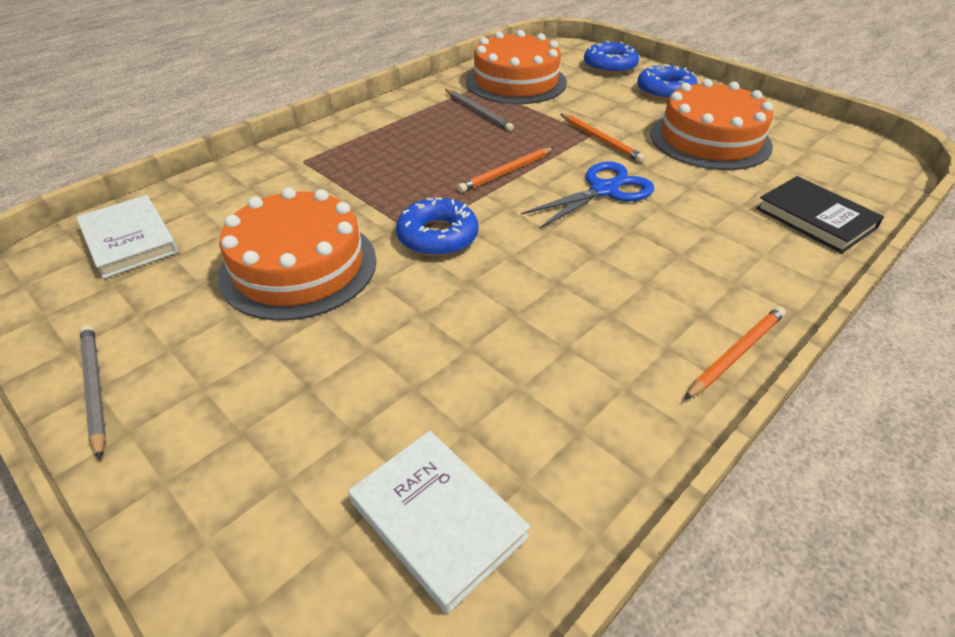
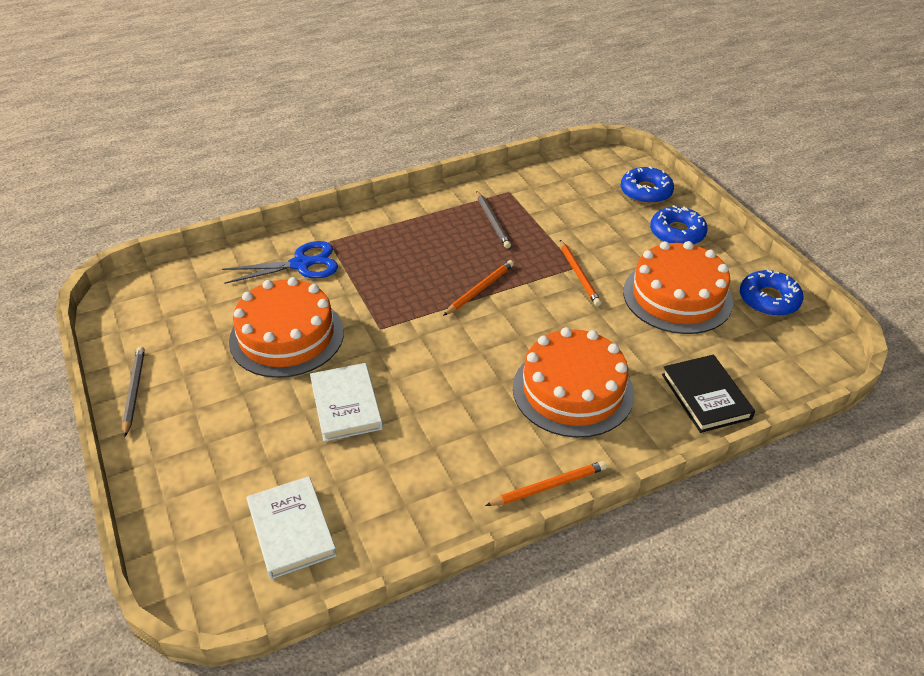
camera: 20 degrees right, 0 degrees up
white book [76,195,178,279] -> white book moved to [310,363,383,442]
blue donut [396,198,478,256] -> blue donut moved to [740,270,803,316]
orange pencil [457,147,554,193] -> orange pencil turned 150 degrees clockwise [443,260,514,316]
orange cake [466,30,567,104] -> orange cake moved to [513,327,634,438]
blue scissors [521,161,654,229] -> blue scissors moved to [222,241,338,284]

